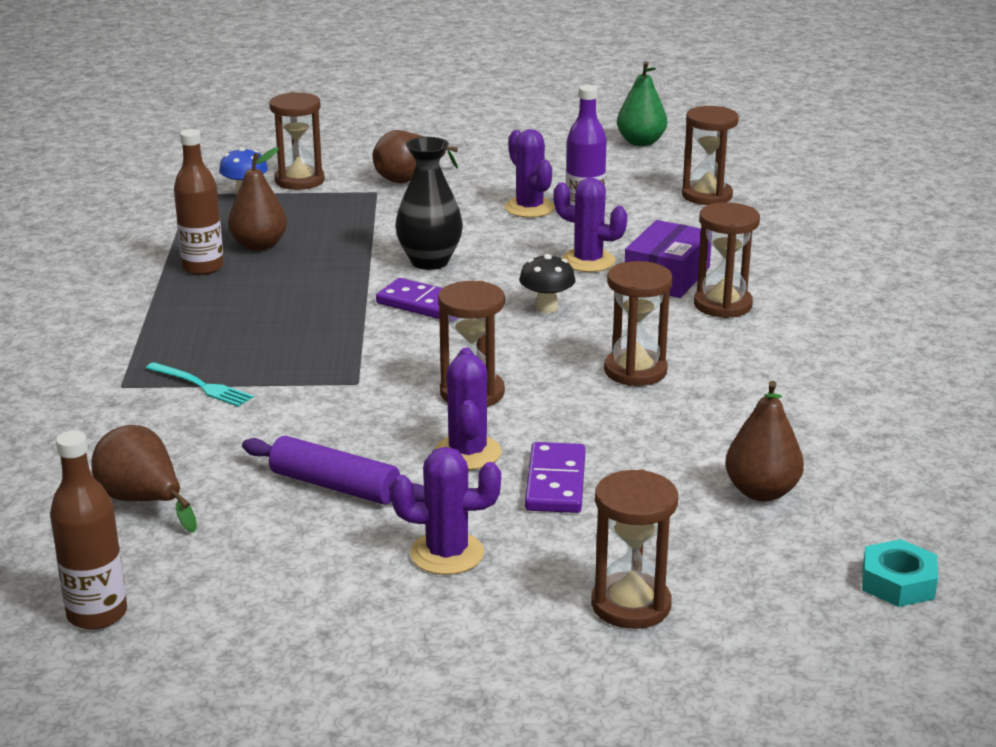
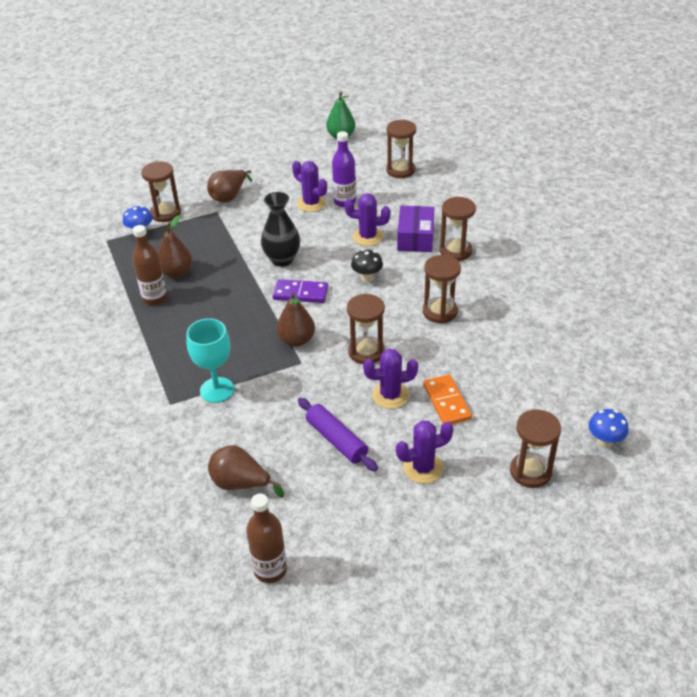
camera: 20 degrees left, 15 degrees up
turquoise fork [146,362,254,407] -> turquoise goblet [186,318,234,403]
purple rolling pin [242,436,424,505] -> purple rolling pin turned 45 degrees clockwise [298,398,378,471]
purple cactus [435,348,502,470] -> purple cactus turned 75 degrees counterclockwise [363,349,418,409]
purple domino [525,442,586,513] -> orange domino [423,374,472,424]
brown pear [725,381,804,501] -> brown pear moved to [276,292,315,347]
turquoise nut [862,539,938,607] -> none
none -> blue mushroom [589,409,629,448]

